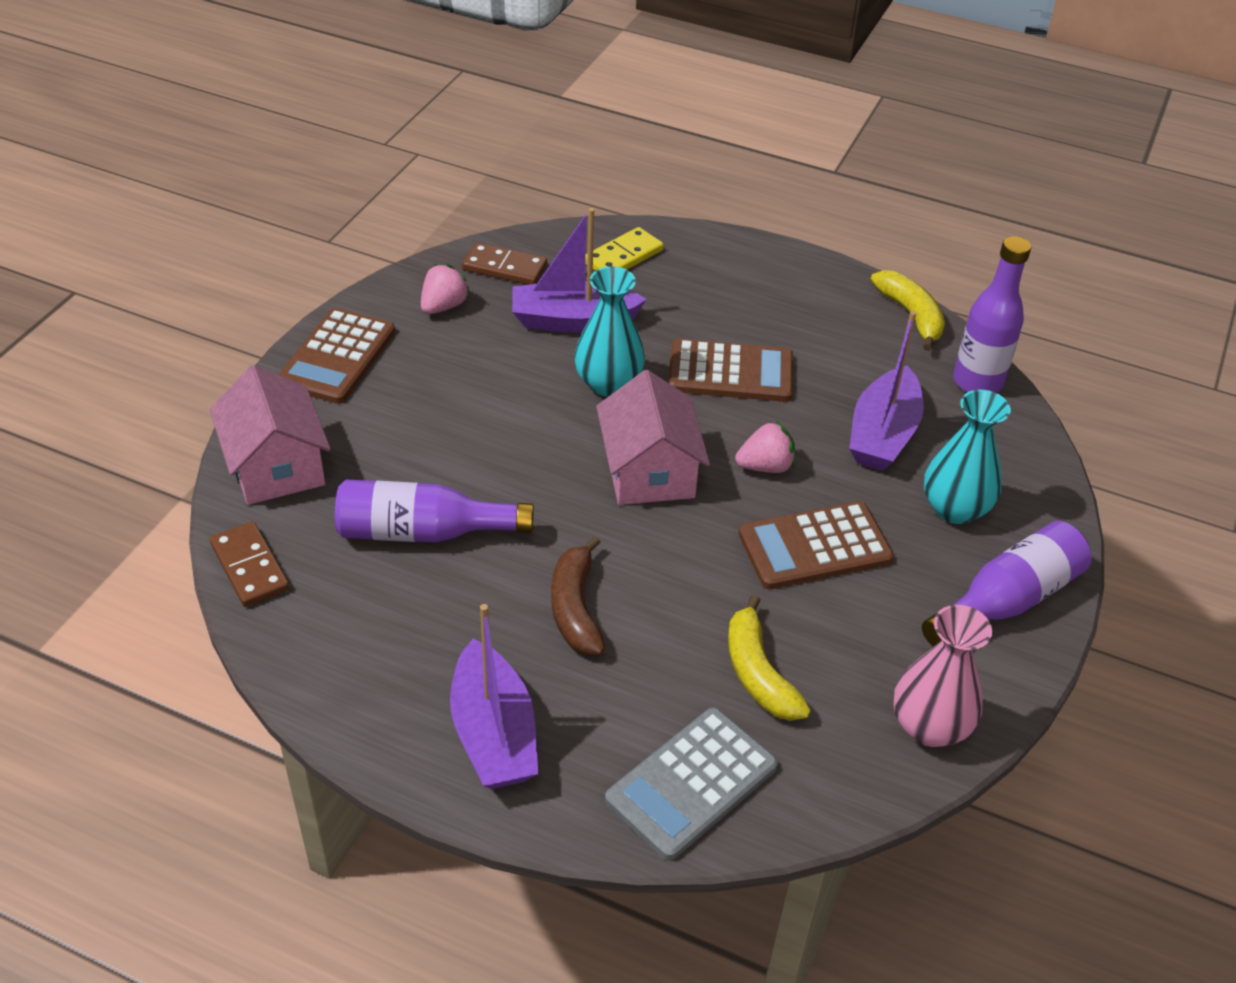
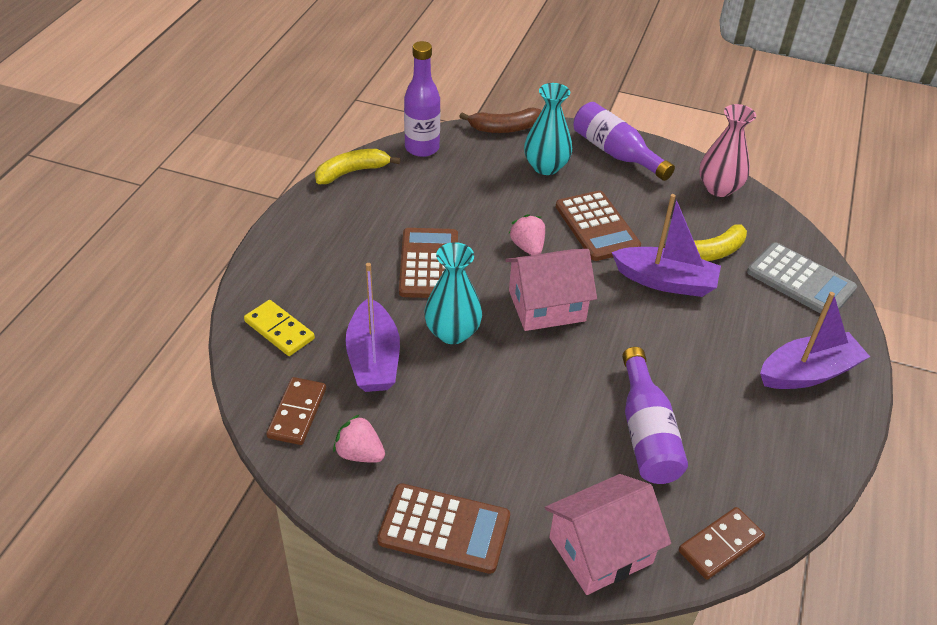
camera: 95 degrees left, 0 degrees up
brown banana [551,536,606,655] -> brown banana moved to [459,108,542,133]
purple boat [849,311,924,471] -> purple boat moved to [612,194,721,297]

